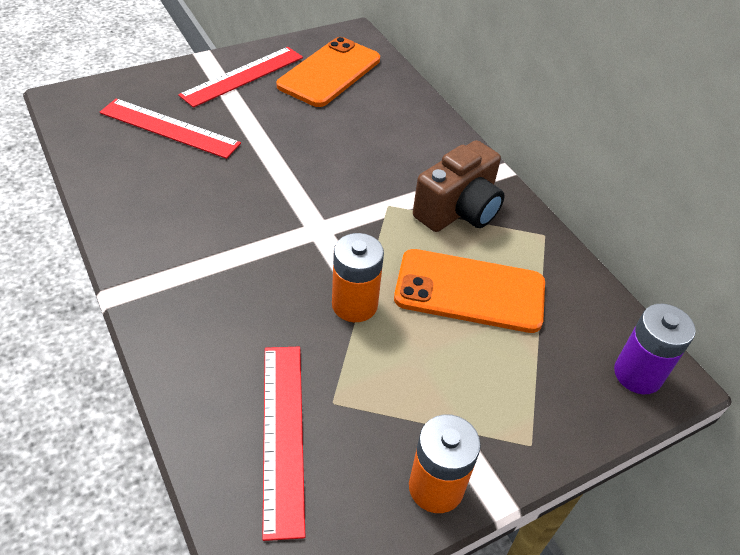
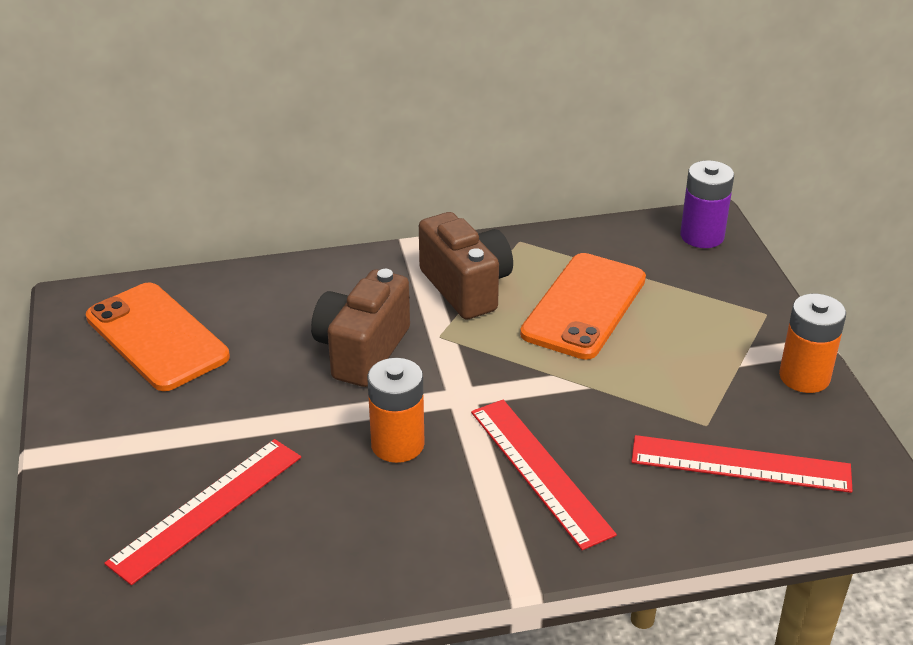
camera: 70 degrees left, 10 degrees down
red ruler [178,47,303,108] -> red ruler moved to [471,400,617,550]
orange battery [332,233,384,322] -> orange battery moved to [367,358,425,463]
none -> brown camera [311,269,410,387]

